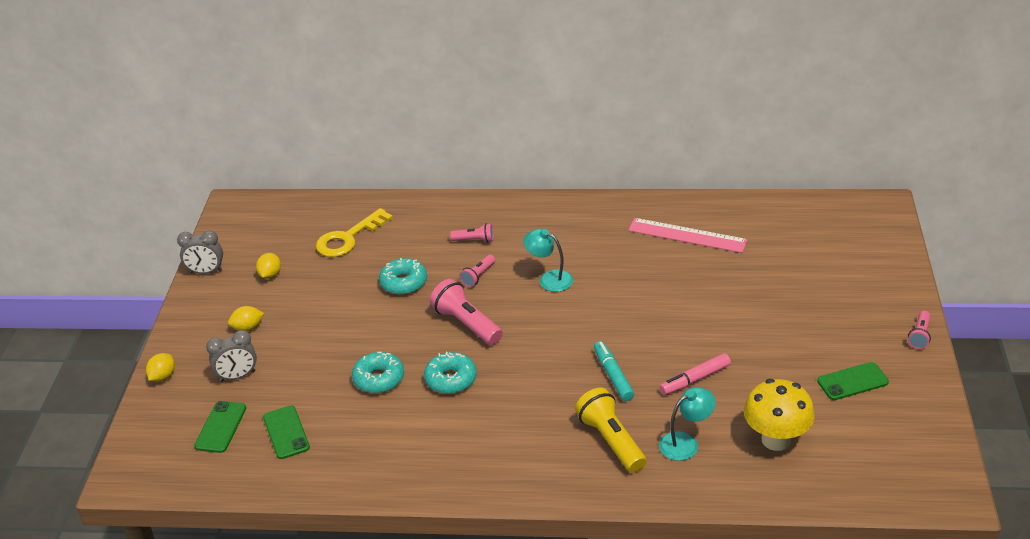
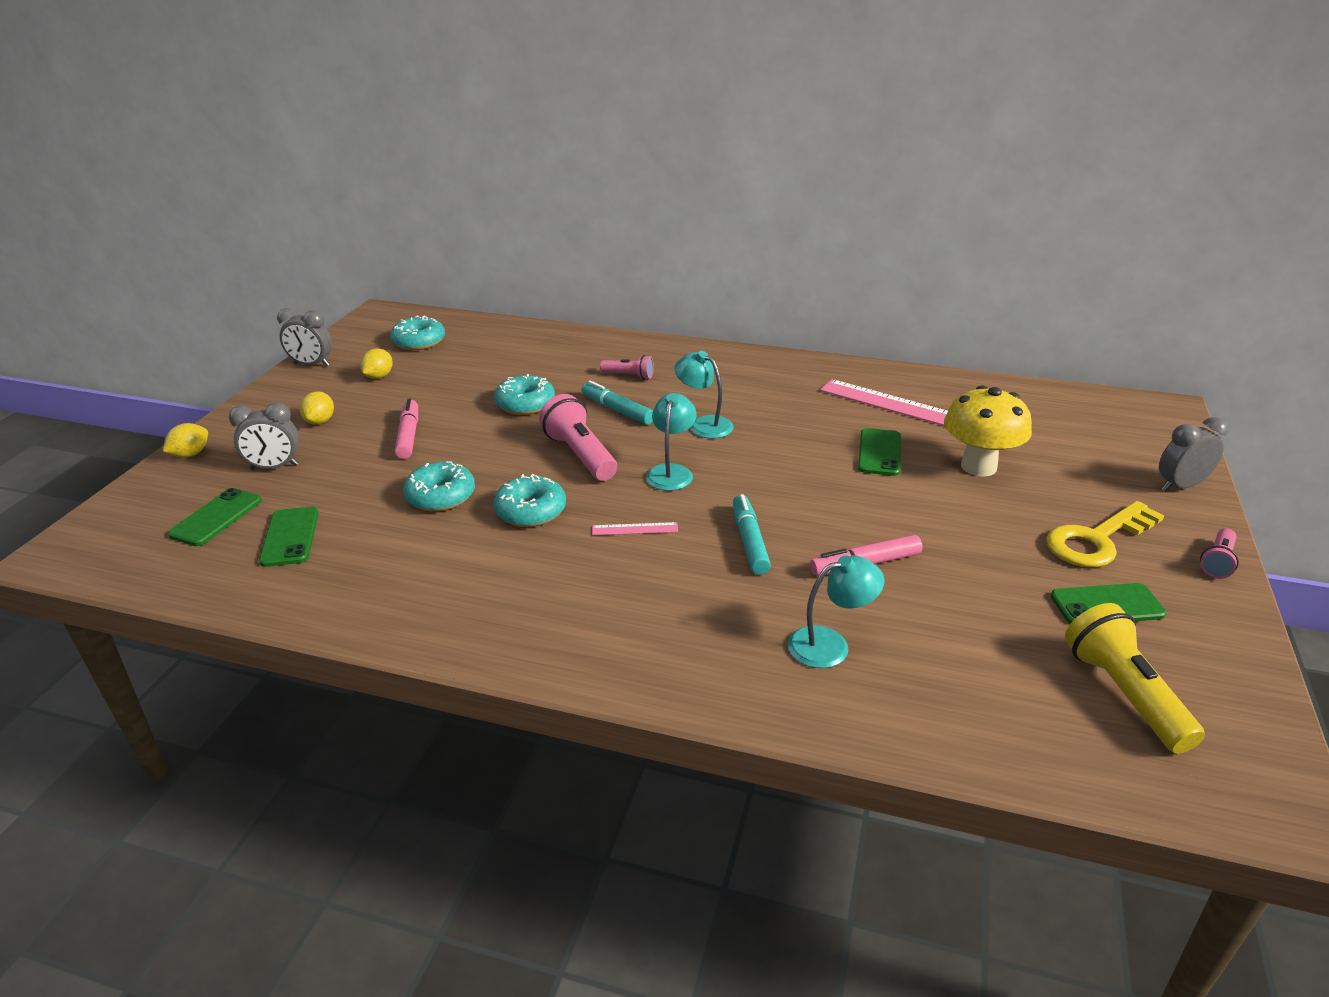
camera: 10 degrees right, 5 degrees down
yellow lemon [228,306,264,331] -> yellow lemon turned 75 degrees counterclockwise [299,391,334,425]
yellow key [316,208,393,257] -> yellow key moved to [1046,501,1165,567]
pink flashlight [460,255,495,287] -> turquoise marker [581,380,653,425]
yellow flashlight [575,387,646,473] -> yellow flashlight moved to [1065,603,1205,754]
yellow mushroom [744,379,815,451] -> yellow mushroom moved to [944,385,1032,477]
none -> turquoise donut [390,315,445,350]
none -> pink marker [395,399,418,459]
none -> pink ruler [592,522,678,535]
none -> turquoise lamp [646,393,697,491]
none -> green phone [858,428,901,476]
none -> grey clock [1159,417,1228,491]

